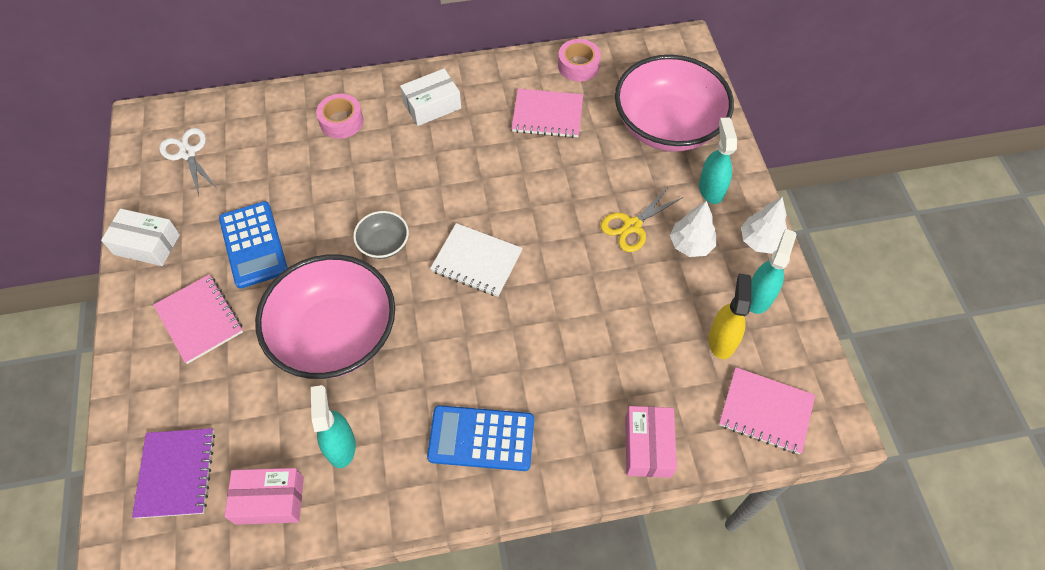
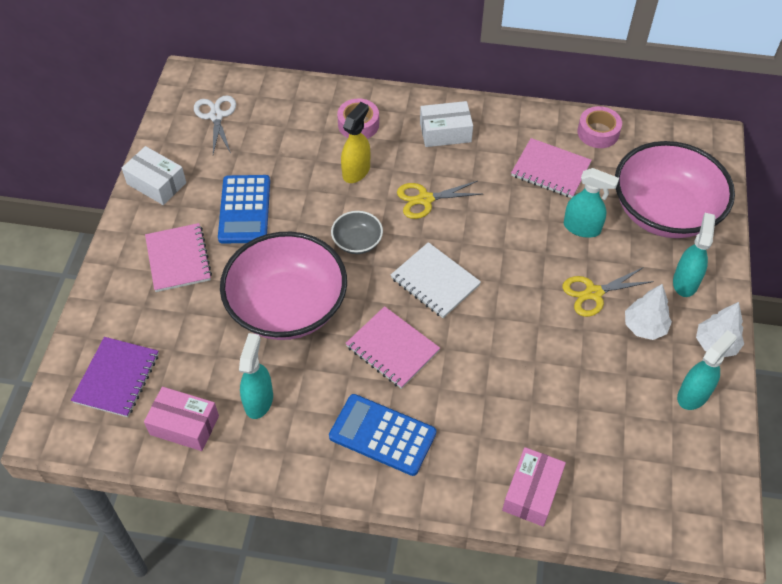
camera: 20 degrees right, 5 degrees down
yellow spray bottle [708,274,751,359] -> yellow spray bottle moved to [341,102,370,183]
pink notebook [719,367,815,454] -> pink notebook moved to [345,306,440,389]
none -> yellow scissors [397,181,482,219]
none -> turquoise spray bottle [564,168,619,238]

